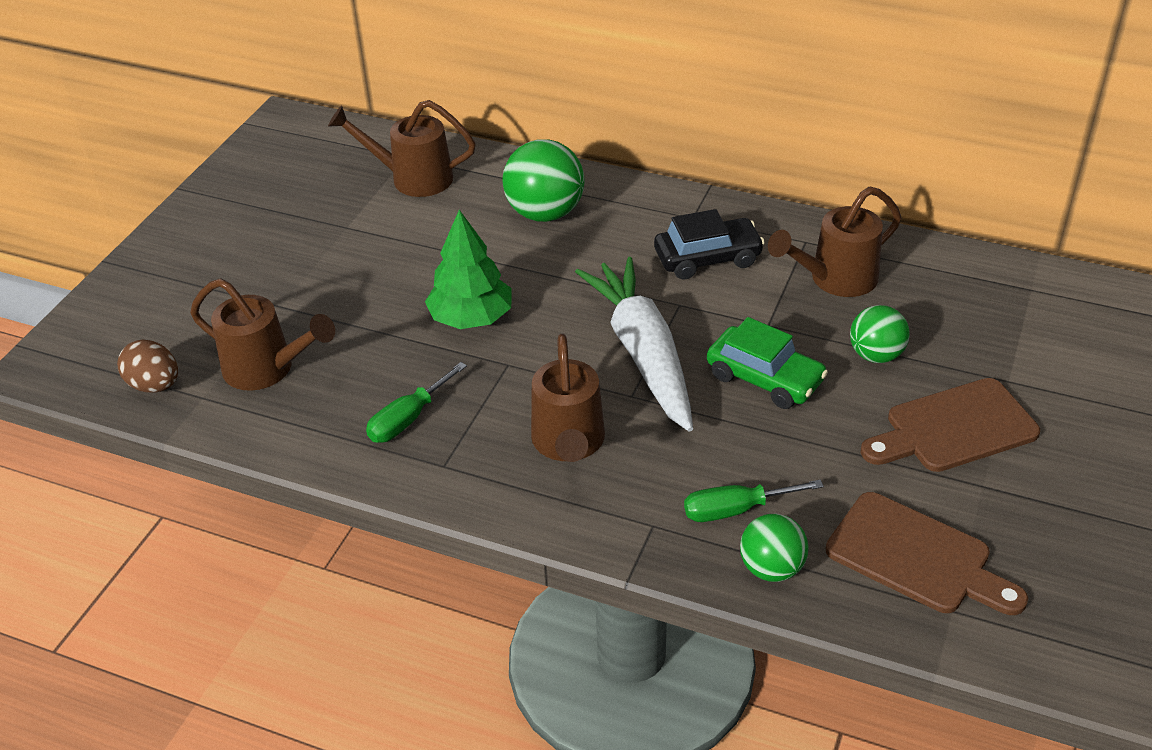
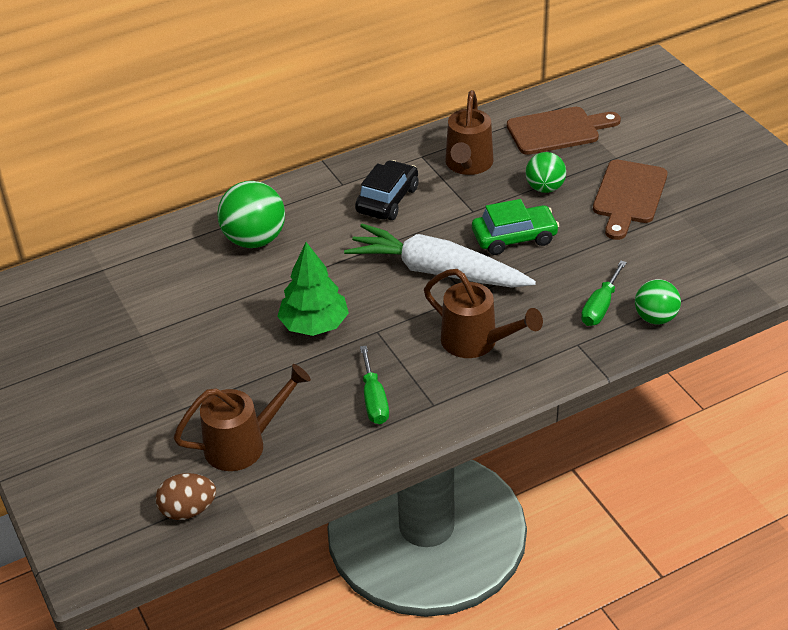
camera: 50 degrees left, 0 degrees up
brown watering can [328,100,476,197] -> none
brown cutting board [826,492,1028,615] -> brown cutting board moved to [507,107,621,155]

